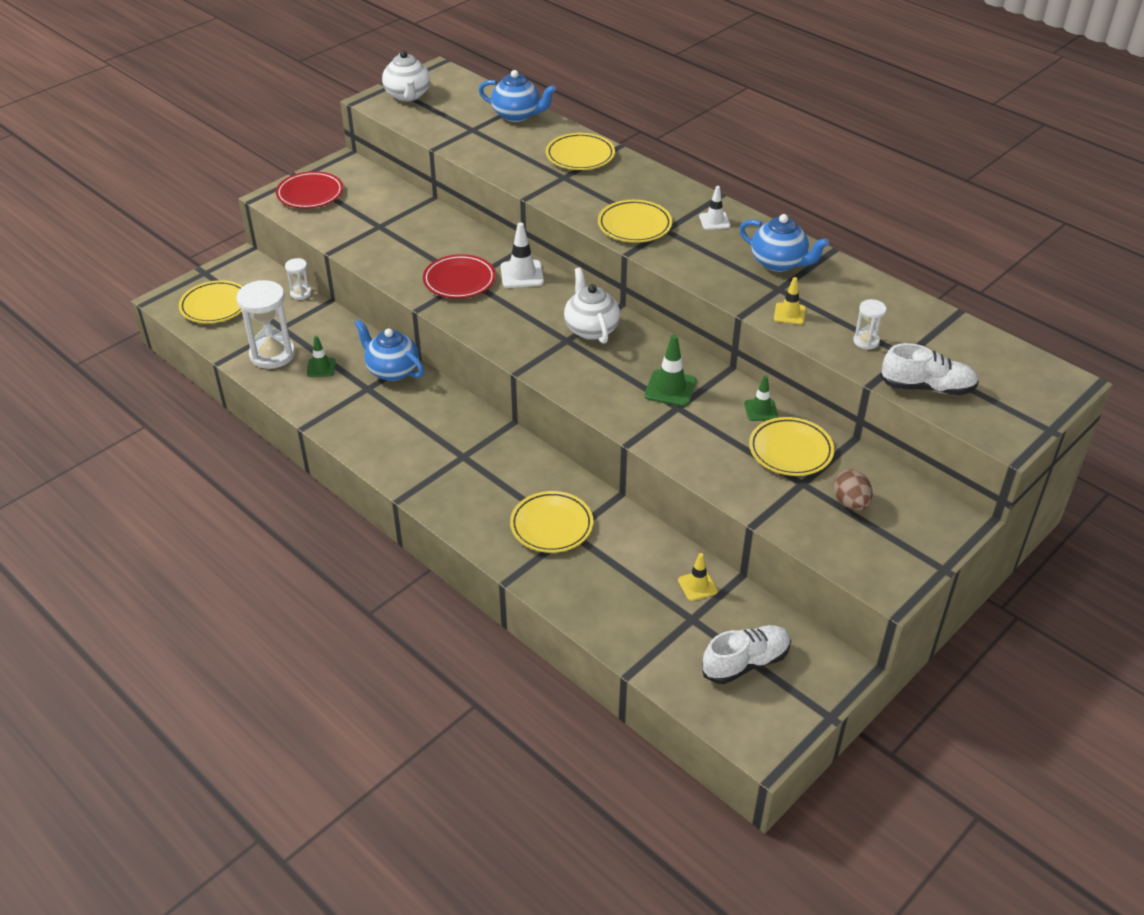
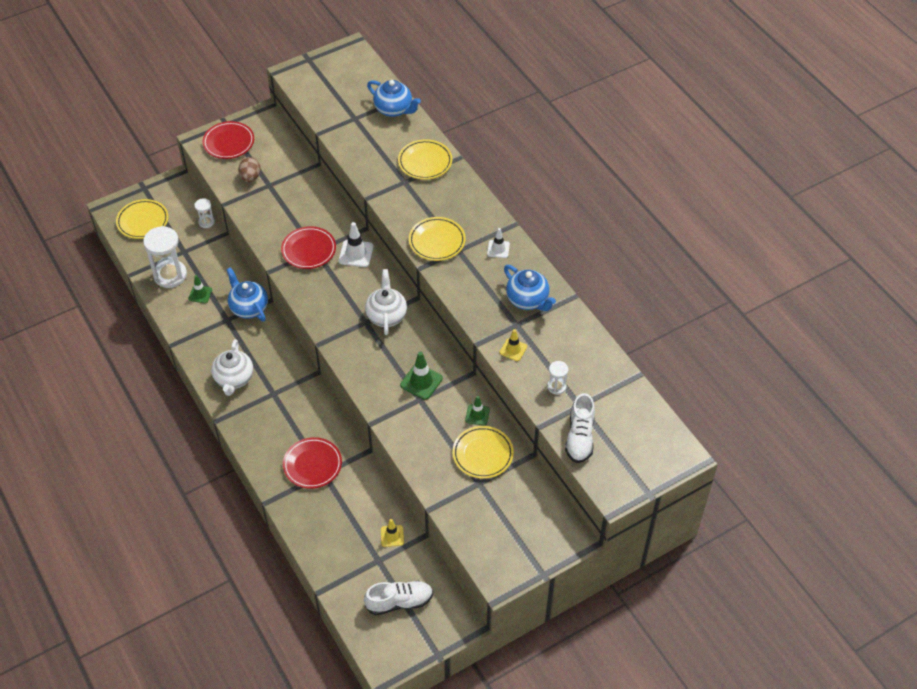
camera: 15 degrees right, 10 degrees up
white teapot [382,51,430,102] -> white teapot moved to [211,339,253,396]
yellow plate [510,491,594,553] -> red plate [283,437,342,489]
brown egg [833,469,873,511] -> brown egg moved to [238,157,261,183]
white shoe [880,343,979,395] -> white shoe turned 75 degrees clockwise [565,393,595,463]

